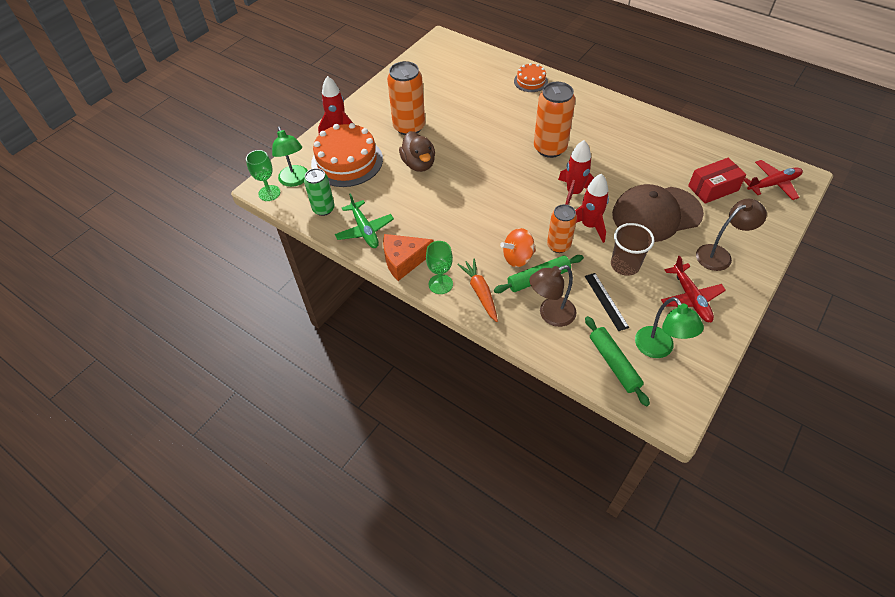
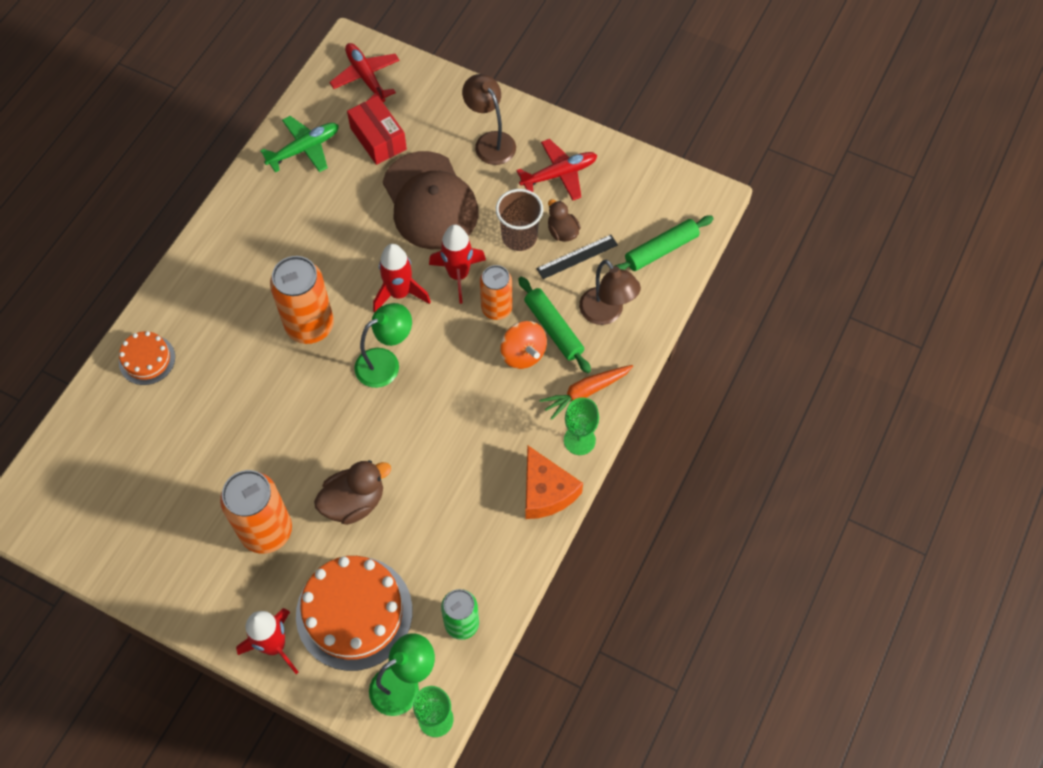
camera: 100 degrees left, 10 degrees up
green plane [335,193,394,248] -> green plane moved to [261,116,339,173]
green lamp [635,297,704,358] -> green lamp moved to [354,303,412,388]
none -> brown duck [548,199,581,242]

